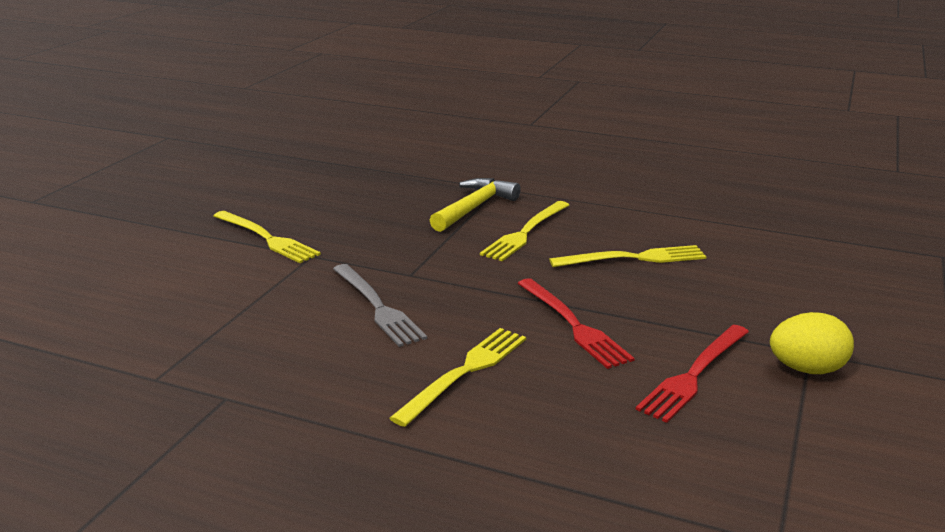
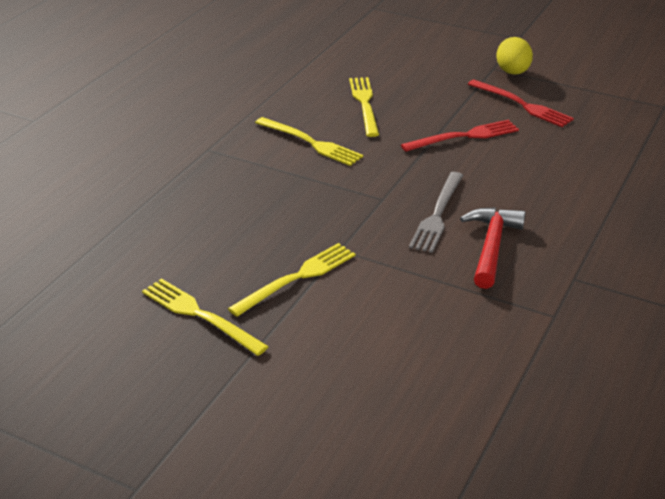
camera: 85 degrees left, 10 degrees up
grey fork [333,264,427,347] -> grey fork turned 135 degrees clockwise [409,172,464,253]
yellow fork [389,328,526,427] -> yellow fork moved to [142,278,269,356]
yellow hammer [430,178,521,232] -> none
none -> red hammer [460,207,526,289]

